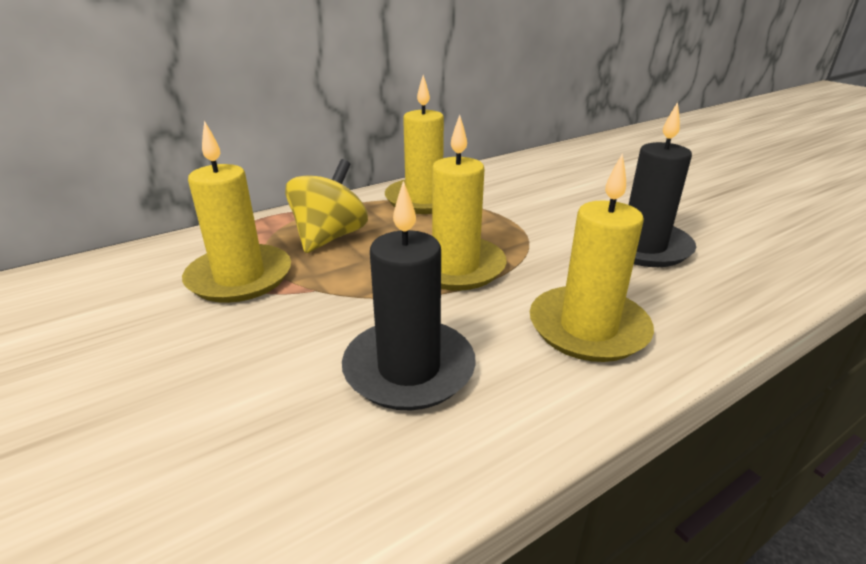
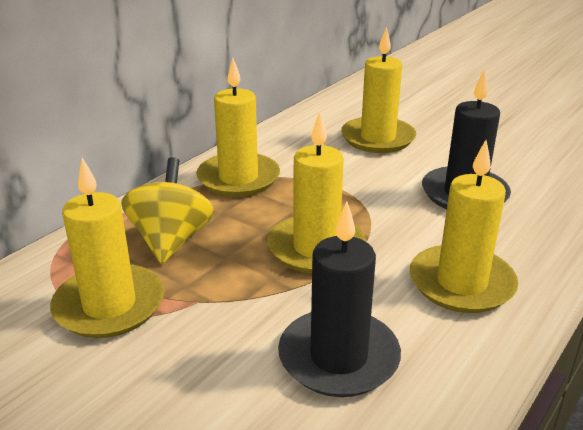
camera: 20 degrees left, 0 degrees up
none -> yellow candle [341,27,416,153]

